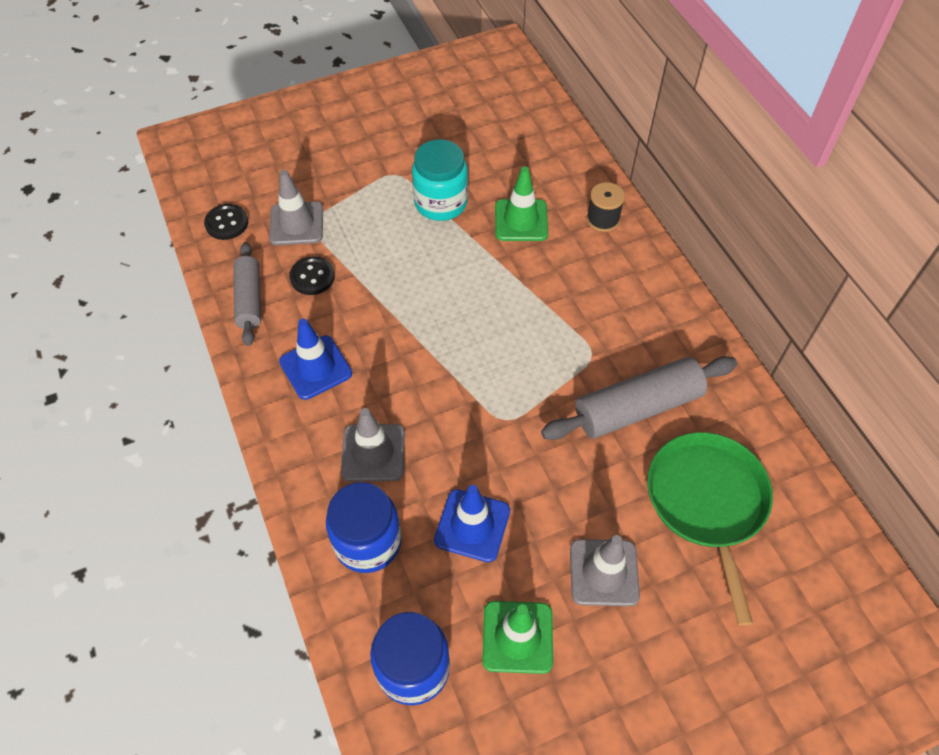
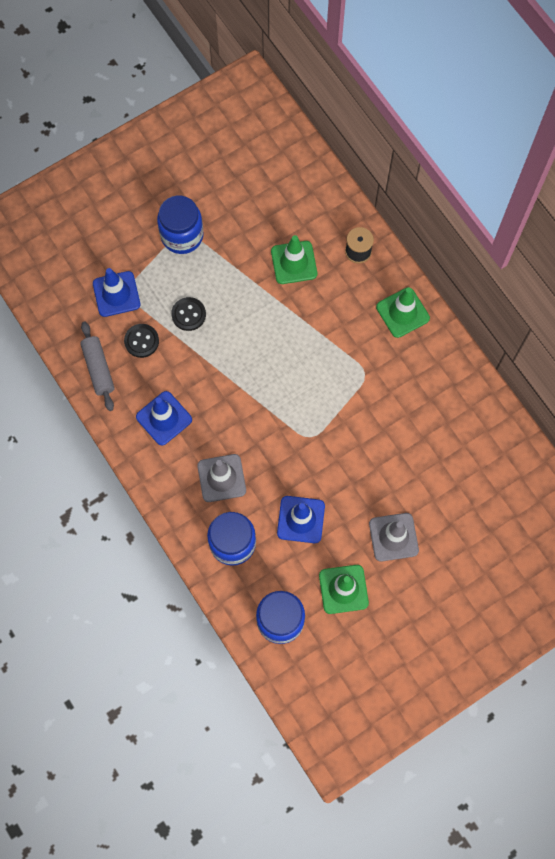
camera: 10 degrees left, 15 degrees up
black button [204,204,248,240] -> black button moved to [171,297,206,331]
grey traffic cone [269,170,323,245] -> blue traffic cone [93,268,140,317]
turquoise jar [412,139,468,221] -> none
grey rolling pin [541,356,737,440] -> none
green pan [647,432,773,626] -> none
none -> blue jar [157,195,204,254]
none -> green traffic cone [376,287,430,338]

